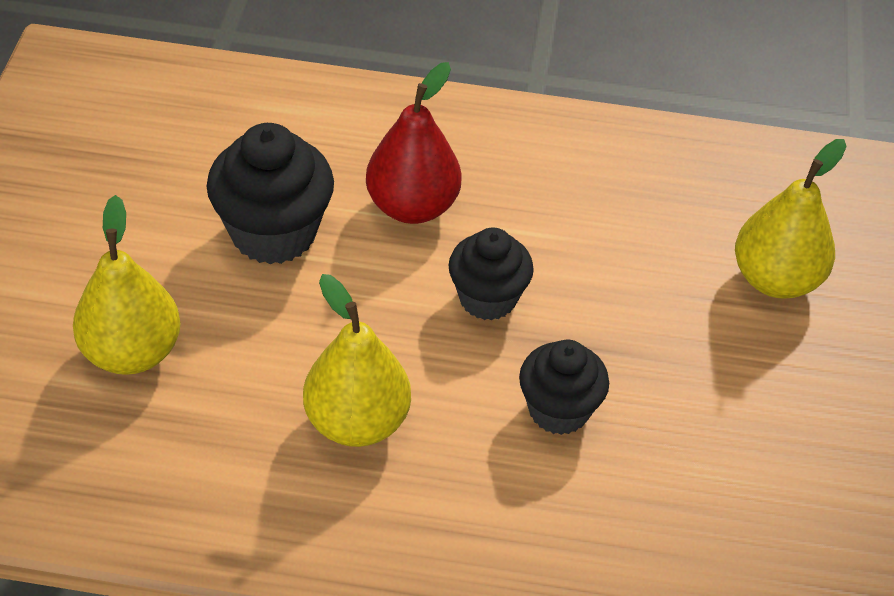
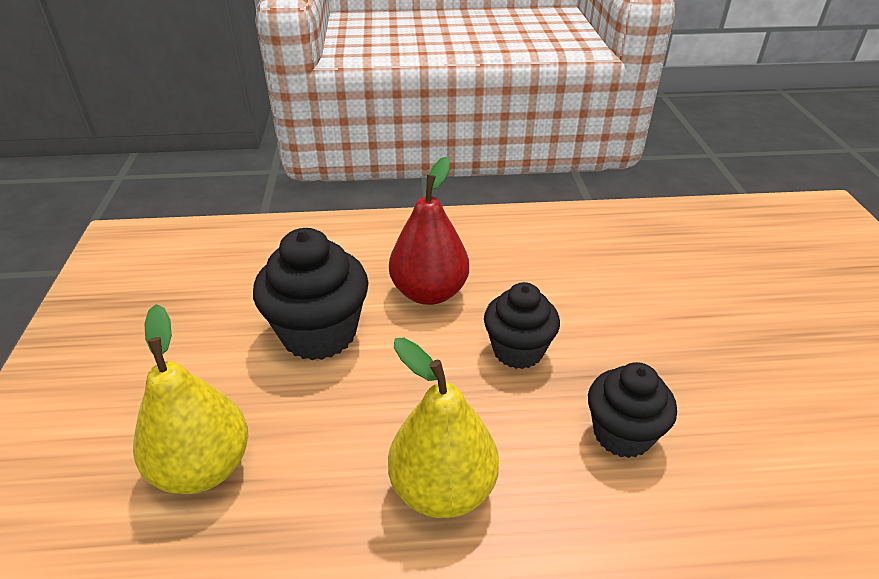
camera: 10 degrees left, 10 degrees down
yellow pear [735,139,847,298] -> none

